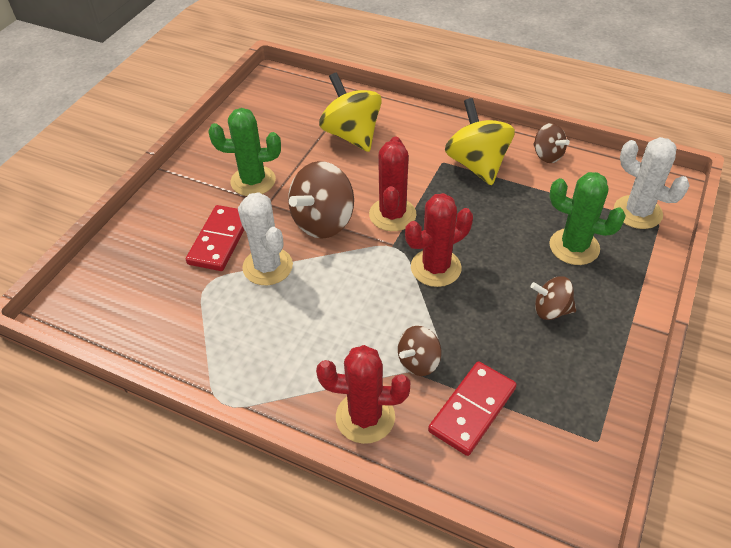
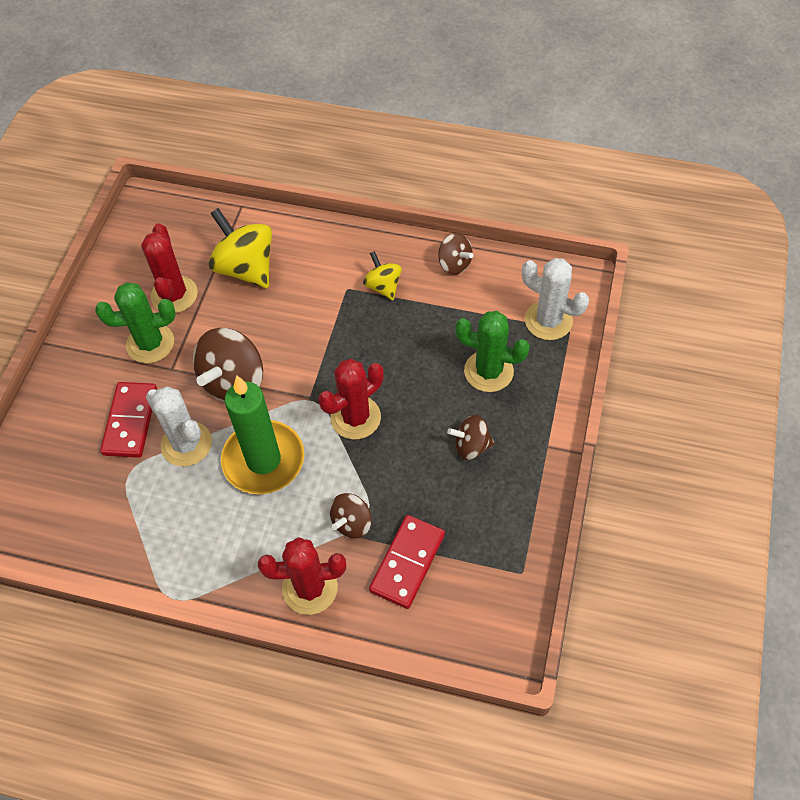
camera: 10 degrees left, 10 degrees up
red cactus [369,137,417,231] -> red cactus moved to [141,223,198,313]
yellow spinning top [445,98,515,185] -> yellow spinning top [363,251,402,300], size x0.56
none -> green candle [221,375,304,494]

